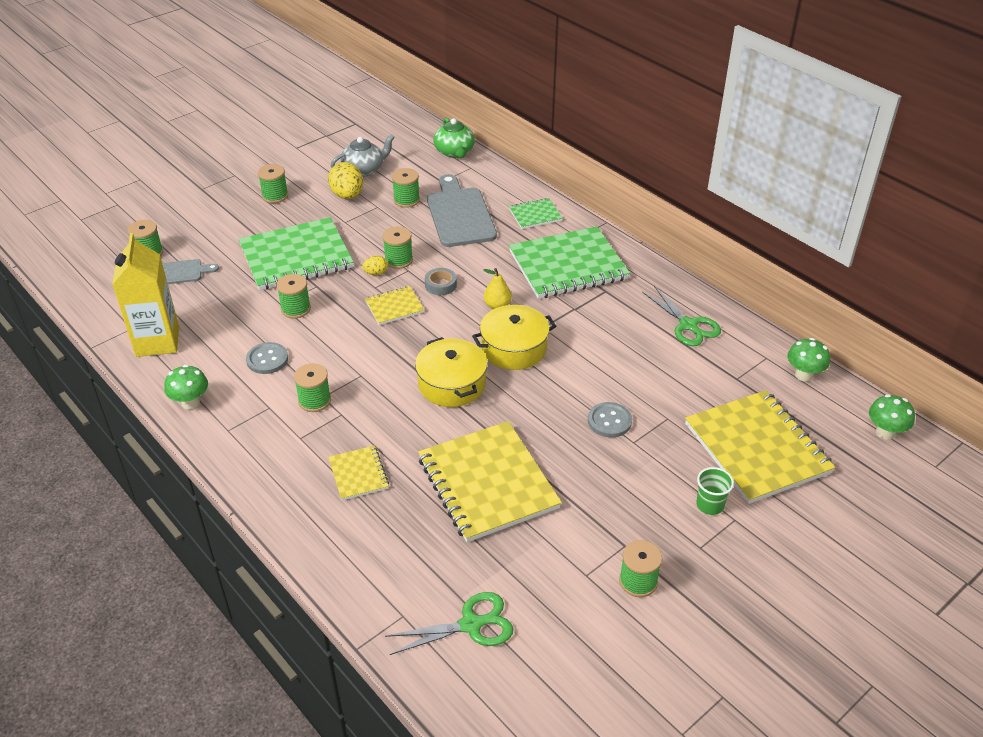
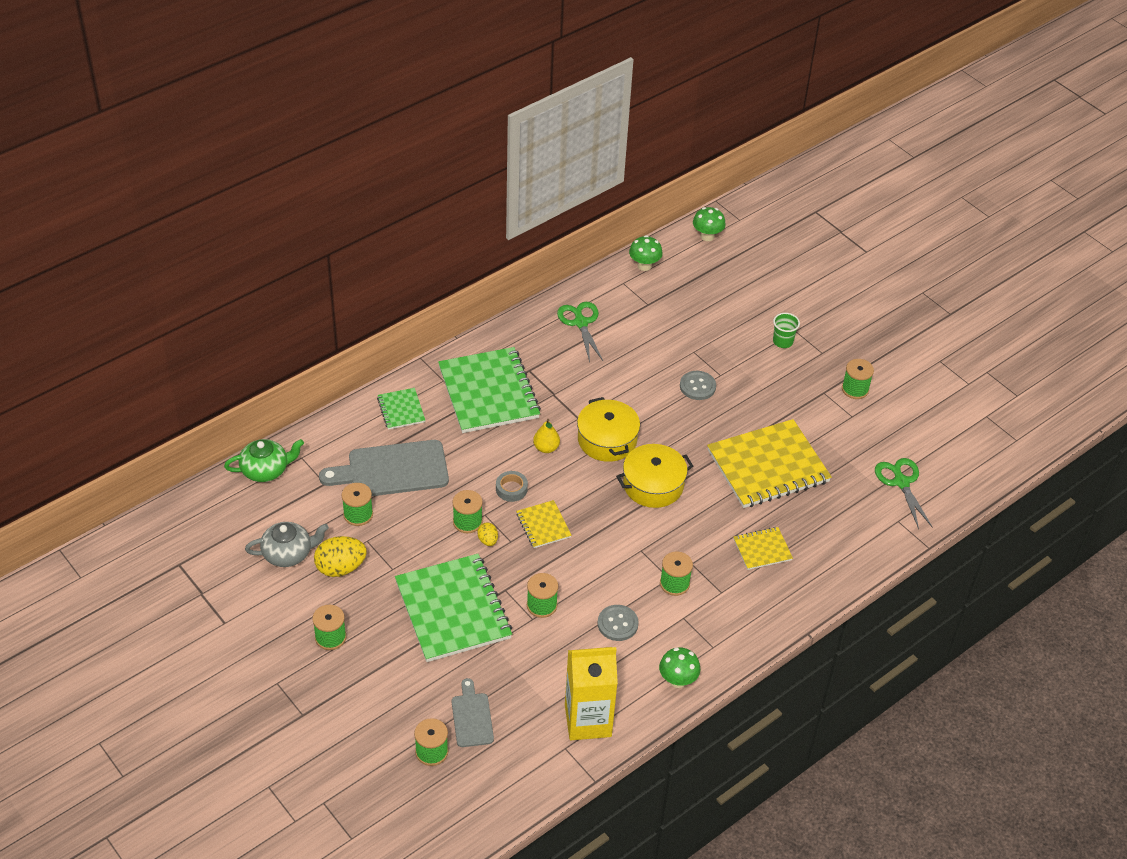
camera: 90 degrees left, 5 degrees up
grey teapot [331,134,395,177] -> grey teapot turned 105 degrees clockwise [245,522,329,567]
green scissors [642,286,721,346] -> green scissors turned 75 degrees counterclockwise [557,302,603,362]
yellow notebook [685,390,835,504] -> none

